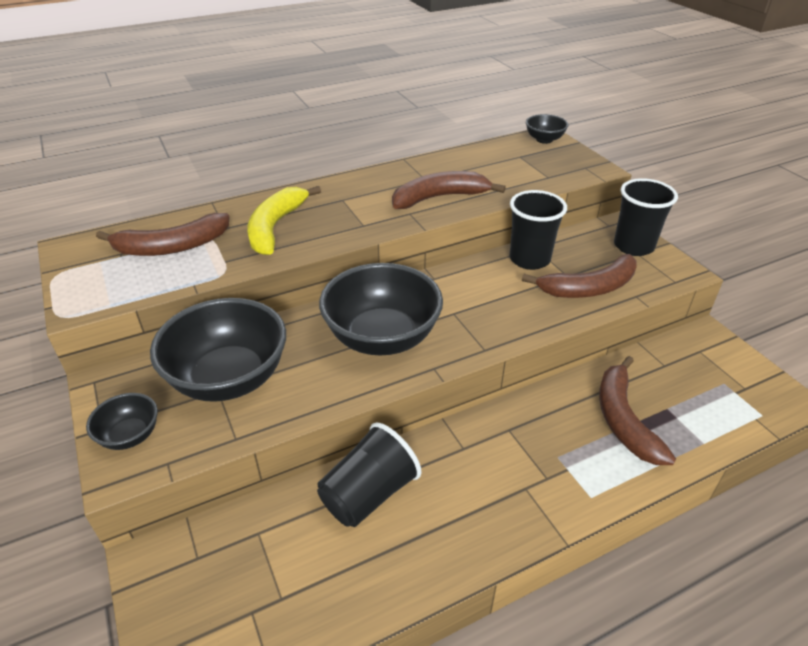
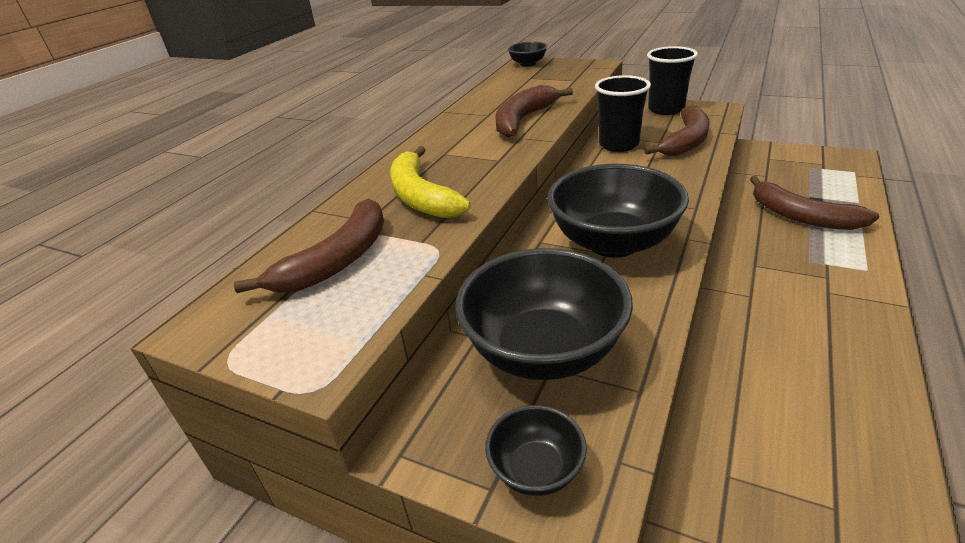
camera: 35 degrees left, 5 degrees down
black cup [317,422,421,527] -> none

